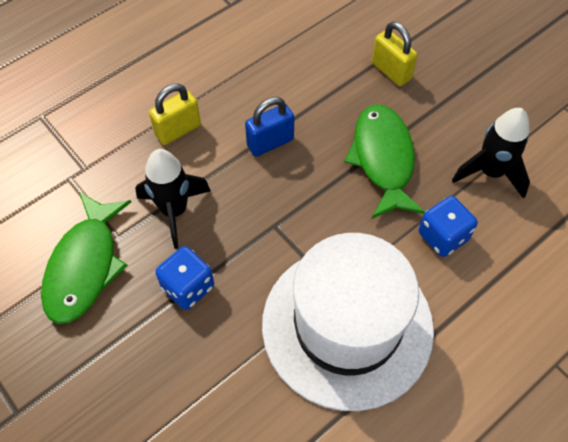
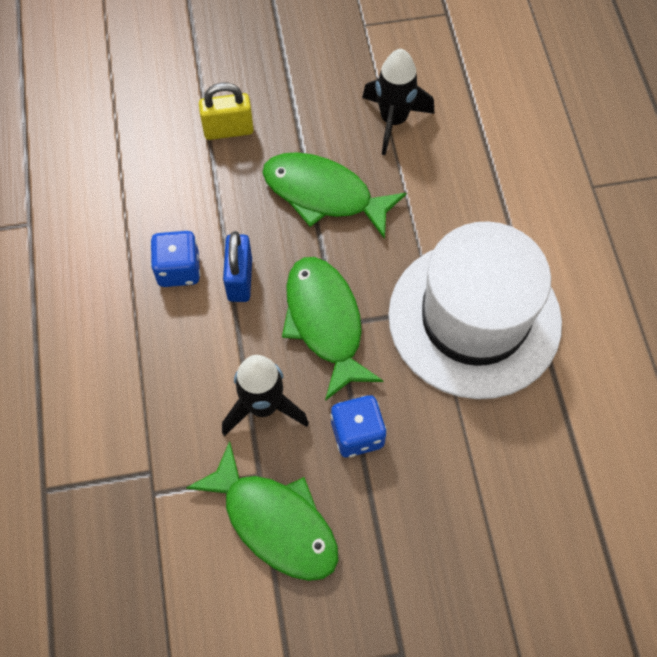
camera: 60 degrees left, 5 degrees up
yellow padlock [149,84,201,145] -> none
blue dice [418,196,478,257] -> blue dice moved to [150,231,200,287]
none -> green fish [282,257,383,401]

